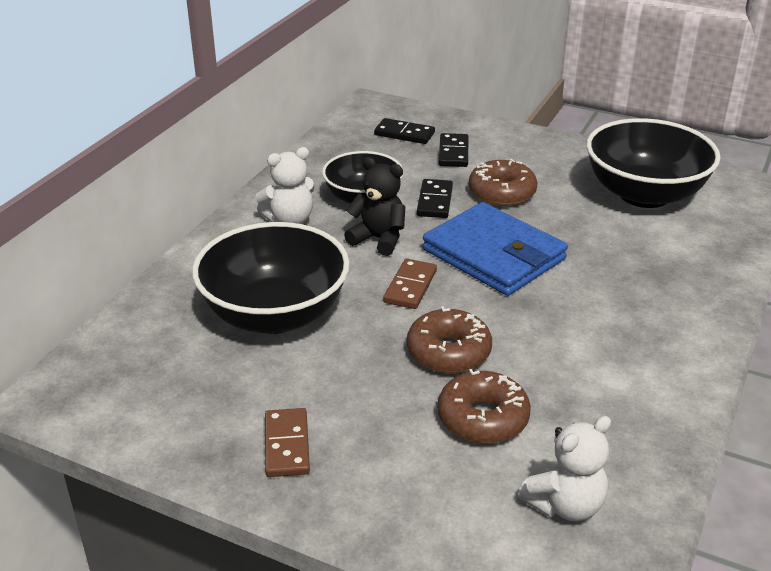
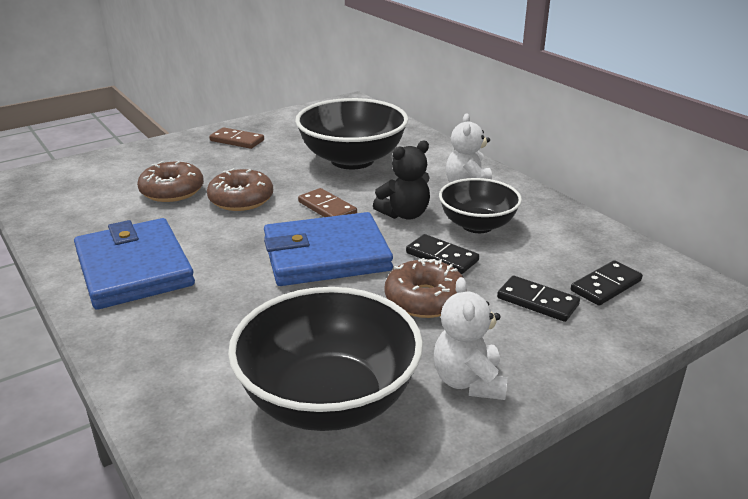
camera: 120 degrees right, 5 degrees down
white teddy bear [518,416,611,521] -> white teddy bear moved to [434,277,507,400]
none -> blue wallet [74,218,195,310]

